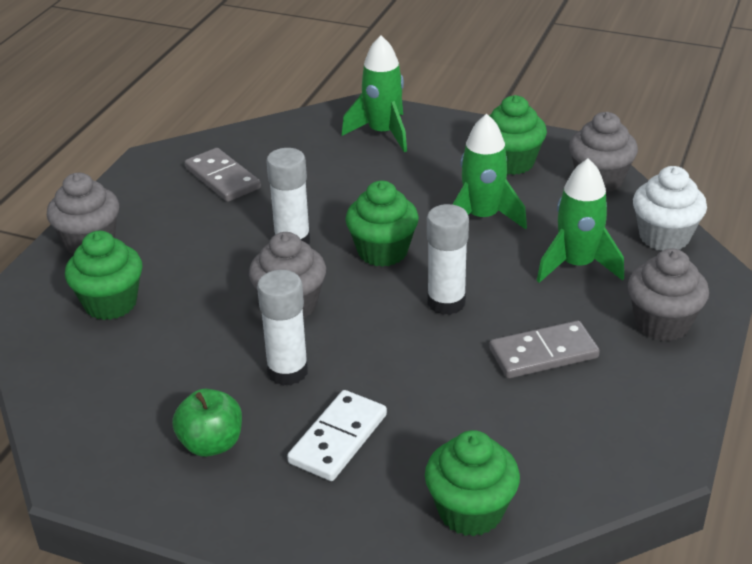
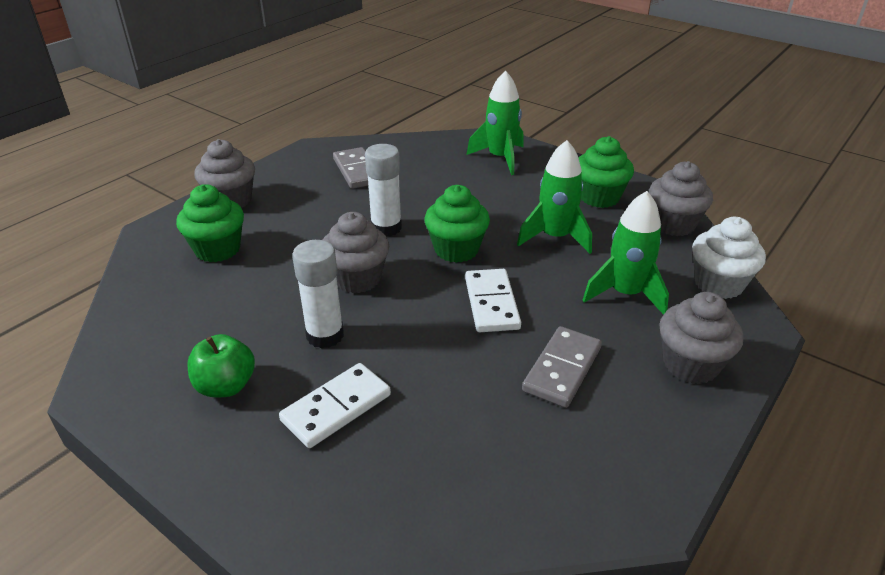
camera: 15 degrees right, 0 degrees up
green cupcake [425,430,520,536] -> none
white glue stick [427,204,469,315] -> white domino [465,269,521,332]
grey domino [489,321,600,378] -> grey domino turned 60 degrees counterclockwise [522,326,602,408]

